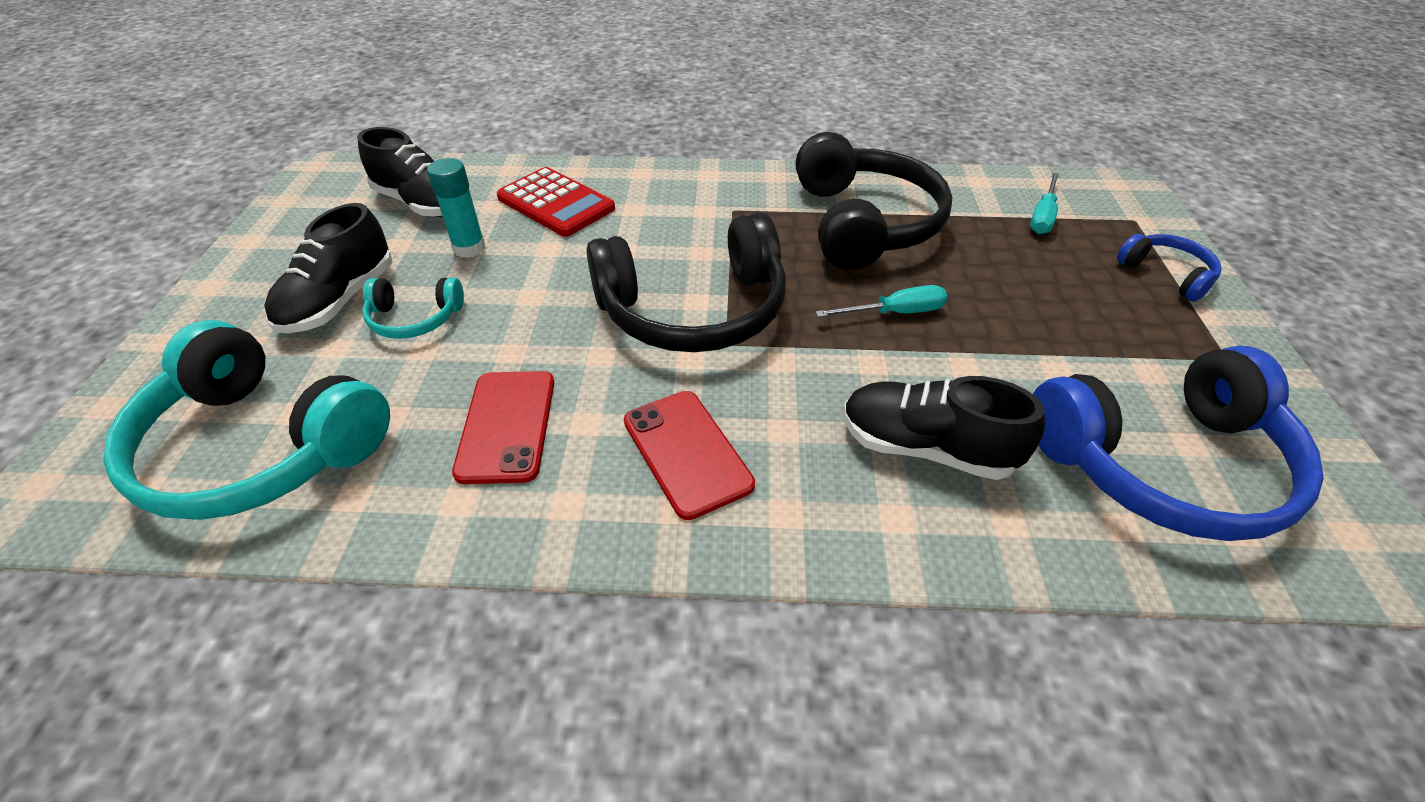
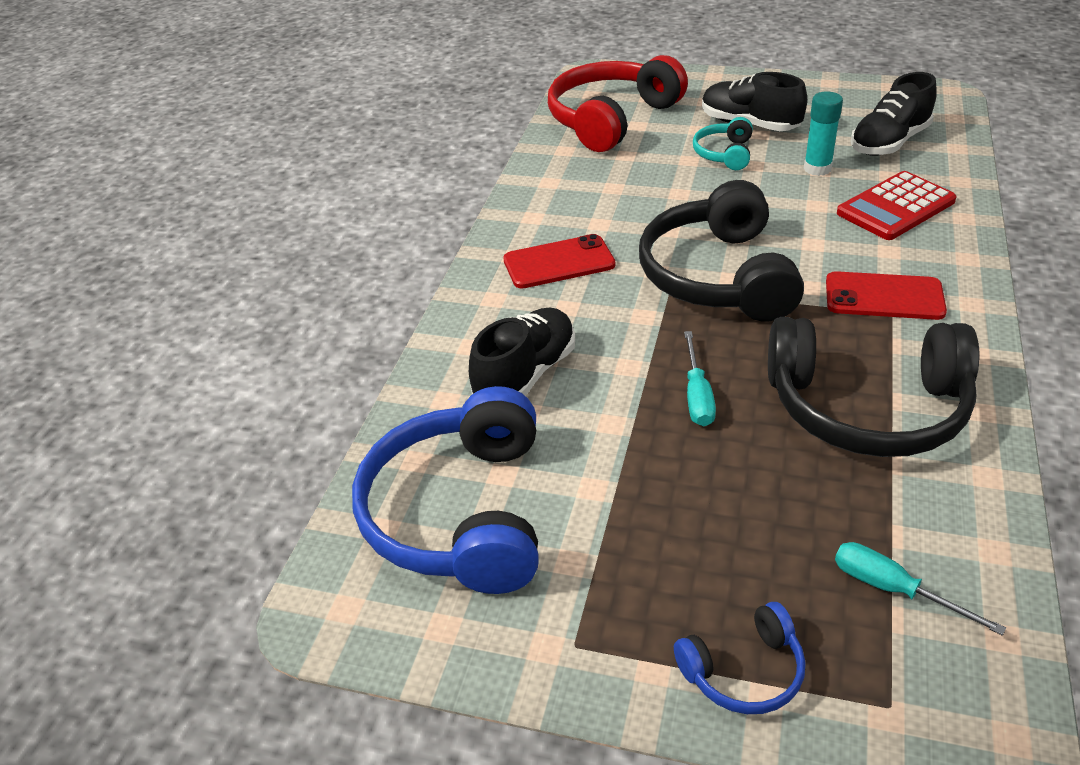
camera: 105 degrees right, 5 degrees down
turquoise headphones [103,320,390,520] -> red headphones [548,55,688,152]
red phone [452,371,554,484] -> red phone moved to [826,271,947,320]

